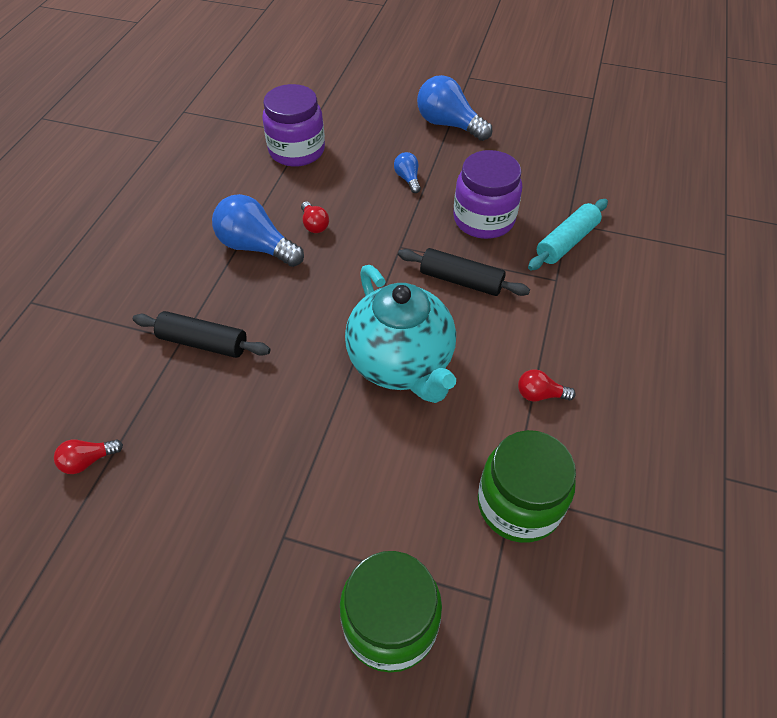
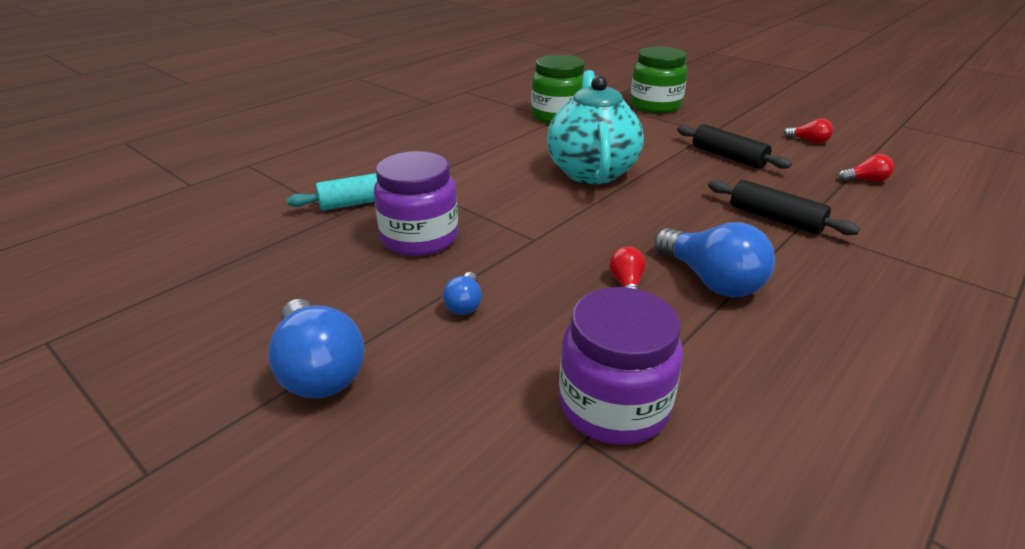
camera: 155 degrees left, 20 degrees down
black rolling pin [398,248,530,296] -> black rolling pin moved to [677,124,792,169]
red light bulb [518,369,576,401] -> red light bulb moved to [783,119,833,144]

